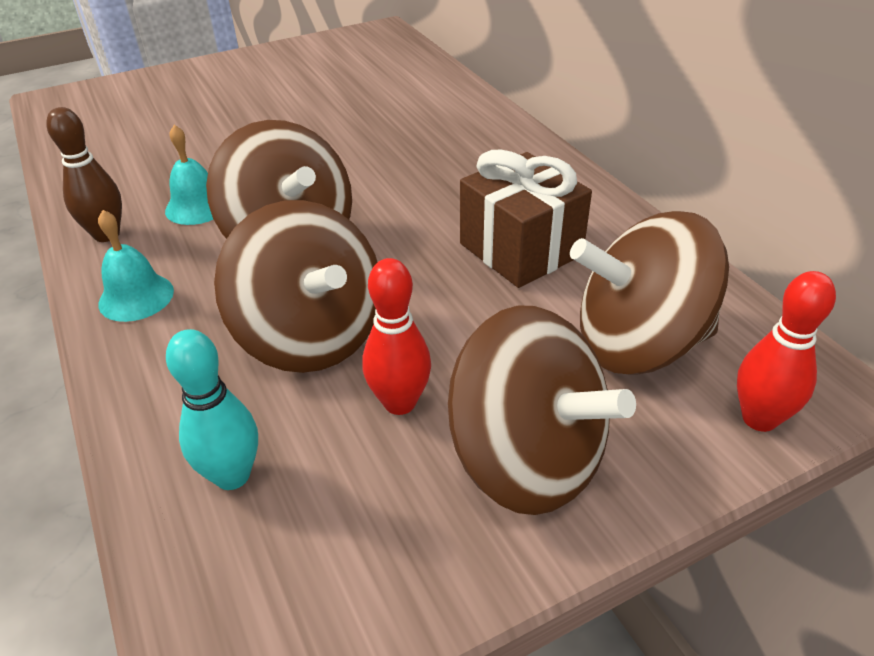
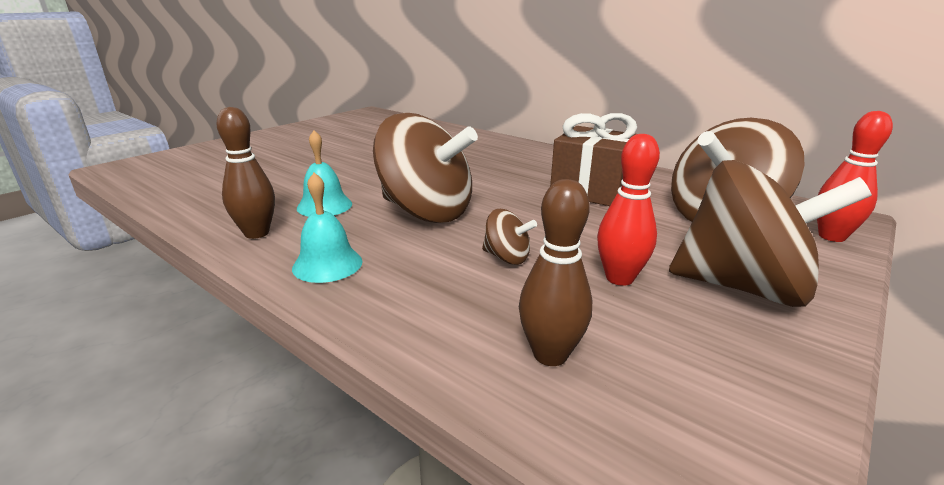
camera: 25 degrees left, 15 degrees down
turquoise bowling pin [166,329,258,490] -> brown bowling pin [519,179,592,366]
brown spinning top [214,200,377,373] -> brown spinning top [482,209,537,265], size x0.43

